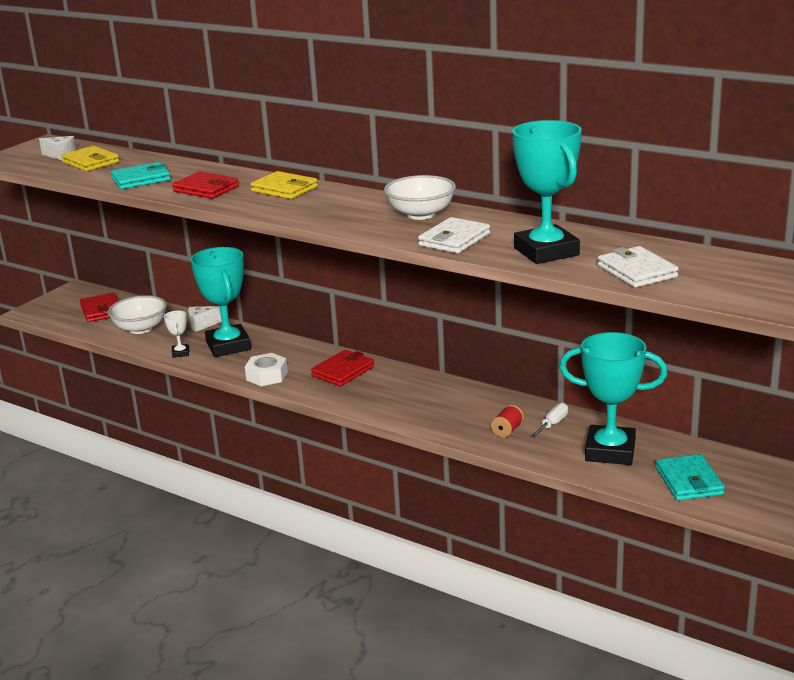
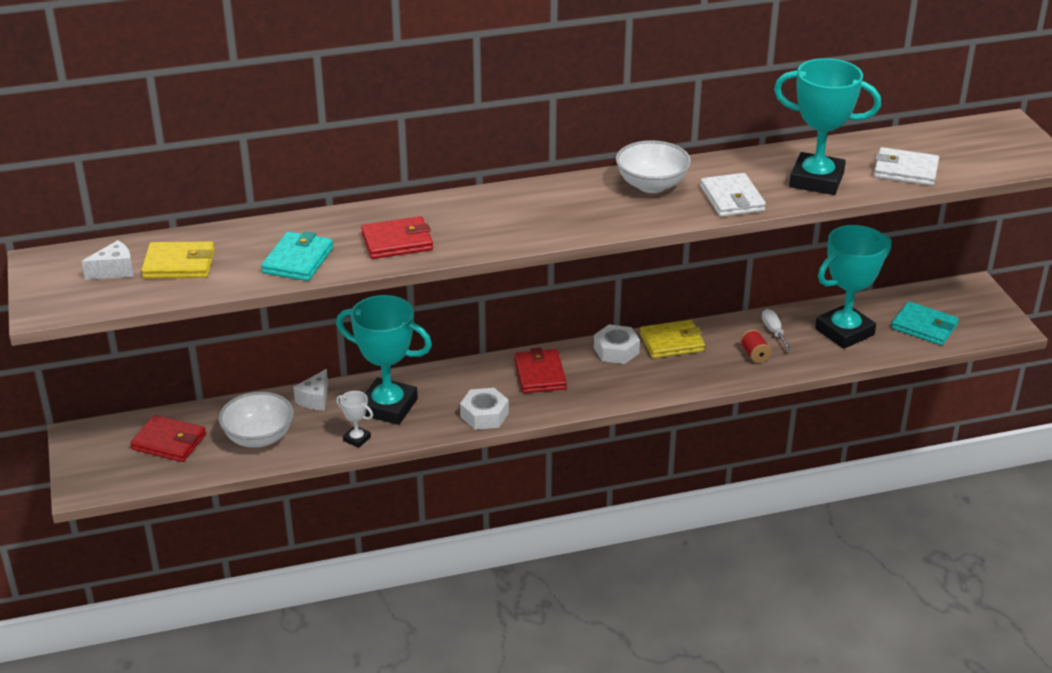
camera: 50 degrees left, 10 degrees up
yellow wallet [250,171,318,199] -> yellow wallet moved to [640,320,705,358]
none -> white nut [594,324,640,364]

